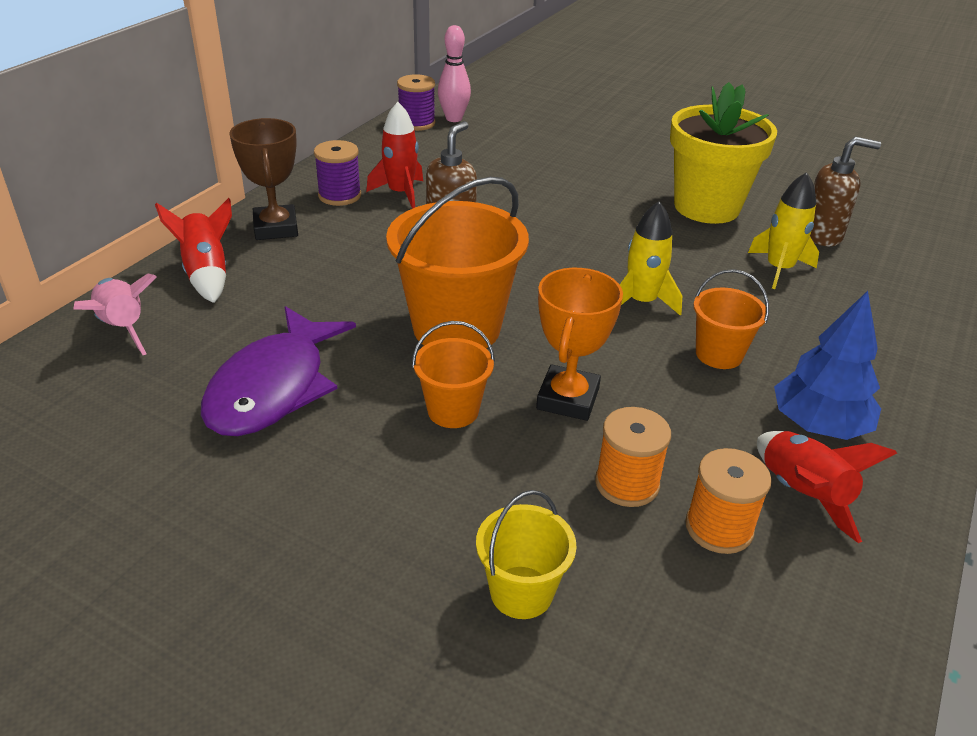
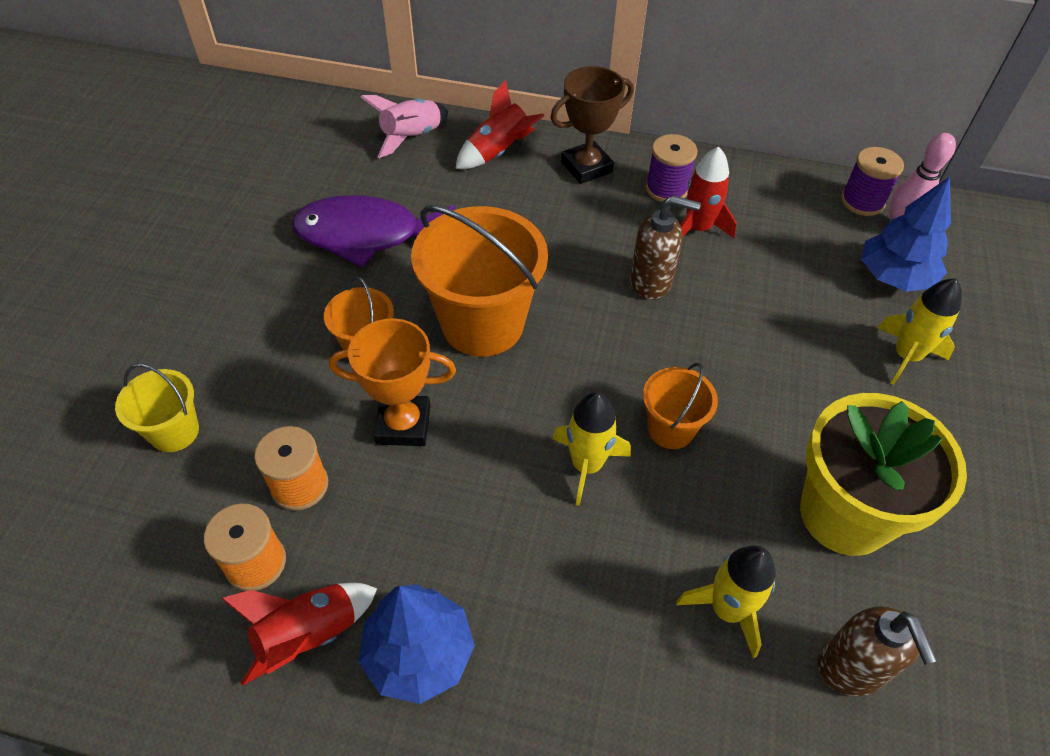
camera: 75 degrees right, 15 degrees up
orange bucket [693,269,769,369] -> orange bucket moved to [643,363,718,449]
none -> blue tree [861,176,951,291]
none -> yellow rocket [878,278,962,385]

